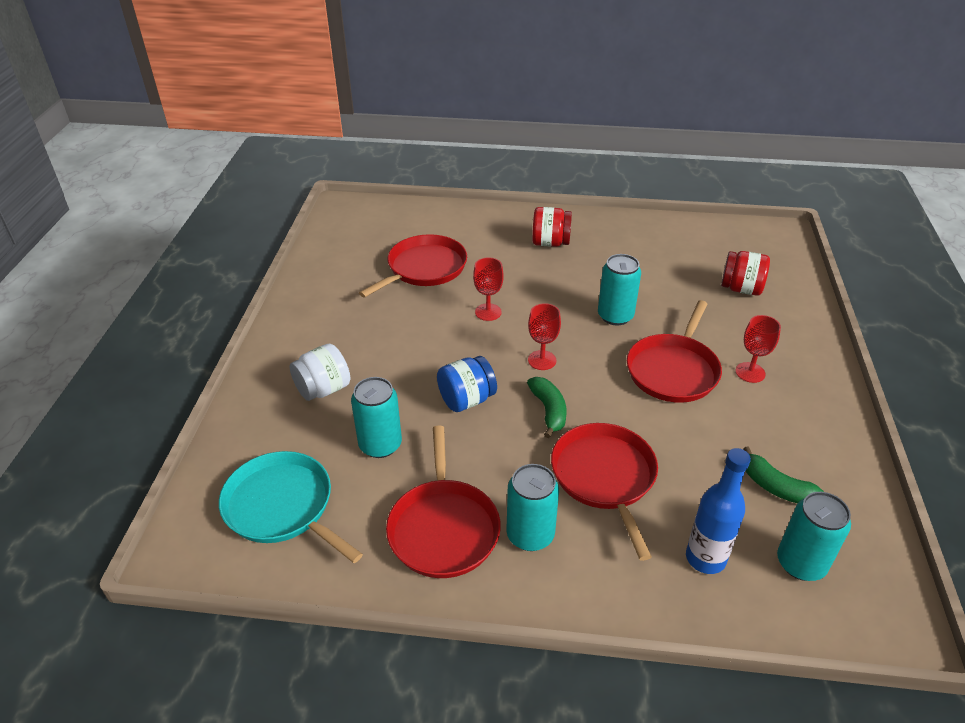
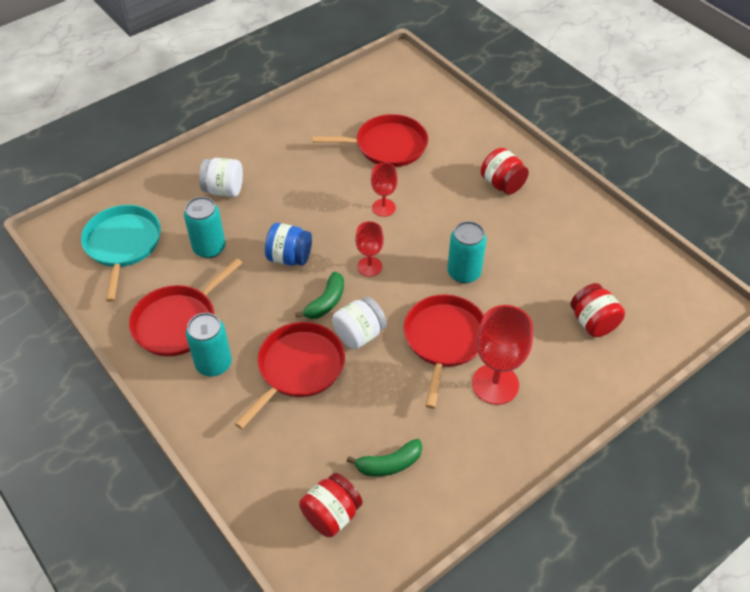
camera: 45 degrees right, 10 degrees up
red pan [627,300,722,403] -> red pan turned 120 degrees clockwise [403,294,484,409]
blue bottle [686,448,751,574] -> none
red goblet [735,315,781,383] -> red goblet [472,305,533,405], size x1.71
green banana [743,446,824,503] -> green banana turned 105 degrees counterclockwise [347,439,422,477]
turquoise can [777,492,851,581] -> red jar [299,473,363,537]
none -> white jar [332,297,387,349]

